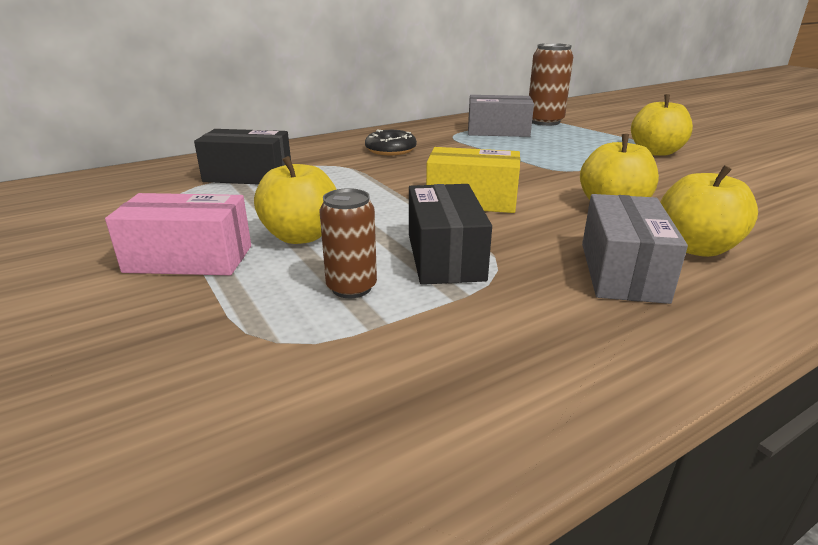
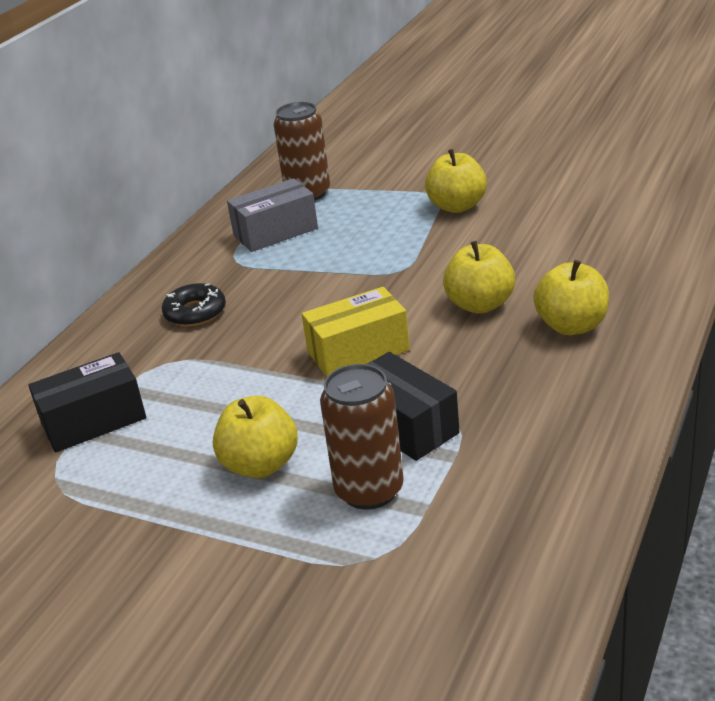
camera: 30 degrees left, 5 degrees up
pink box [105,193,251,275] -> none
brown can [319,188,377,298] -> brown can [320,364,404,510], size x1.54
grey box [582,194,688,304] -> none

